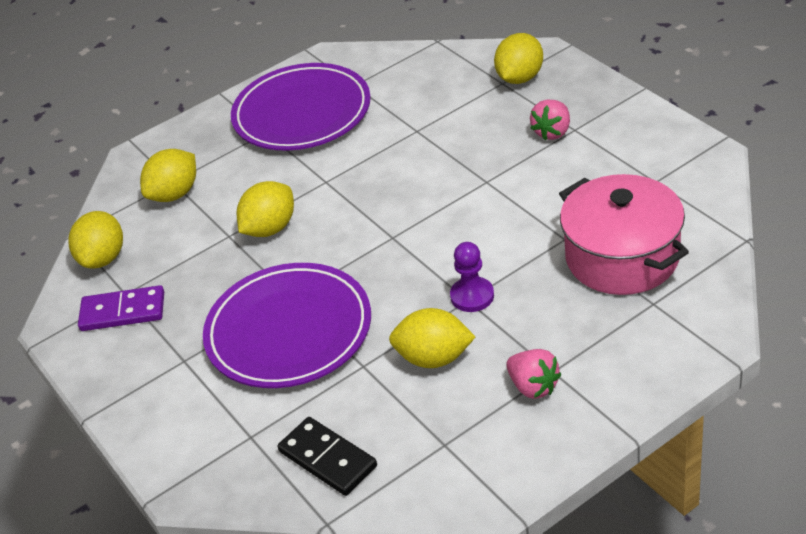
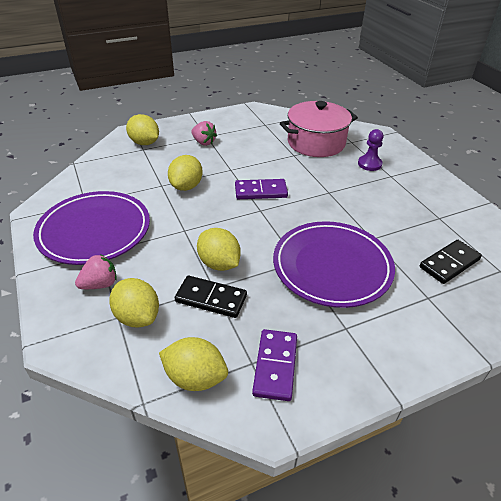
camera: 85 degrees left, 0 degrees up
yellow lemon [389,308,475,368] -> yellow lemon moved to [168,155,203,191]
purple pawn [450,242,494,312] -> purple pawn moved to [358,129,384,171]
pink strawberry [506,349,561,399] -> pink strawberry moved to [75,254,117,289]
none -> black domino [175,276,247,318]
none -> purple domino [235,179,288,199]

